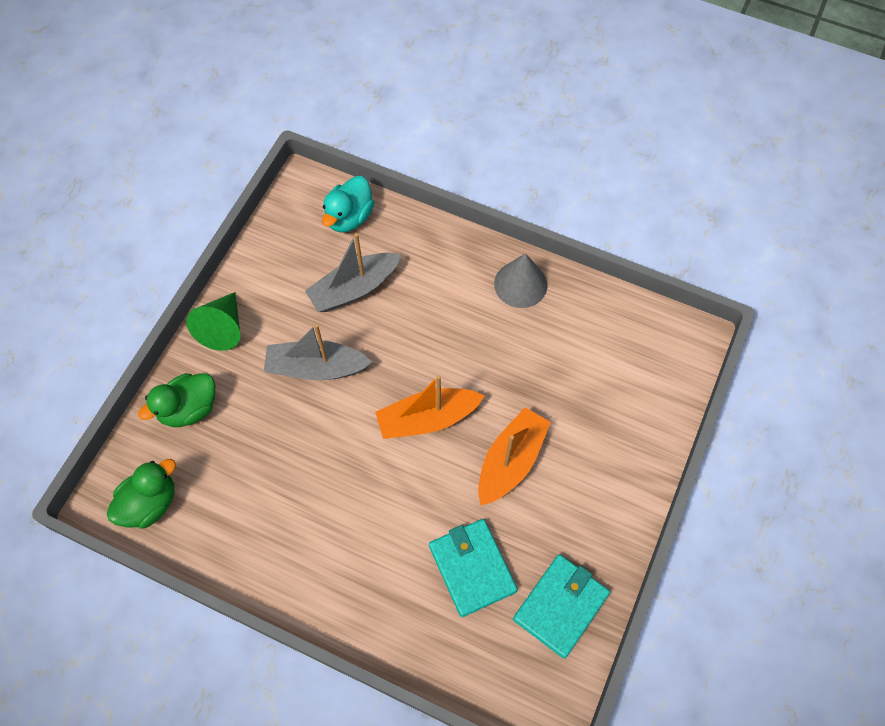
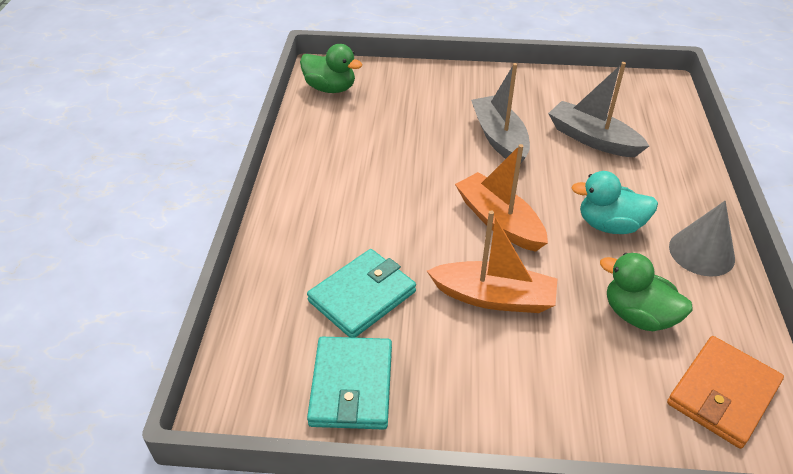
camera: 70 degrees right, 20 degrees down
green duck [138,373,215,427] -> green duck moved to [600,253,693,331]
green cone [186,292,241,351] -> none
turquoise duck [322,176,374,232] -> turquoise duck moved to [571,171,658,234]
turquoise wallet [513,554,610,659] -> turquoise wallet turned 75 degrees clockwise [307,337,392,430]
none -> orange wallet [667,336,784,449]

